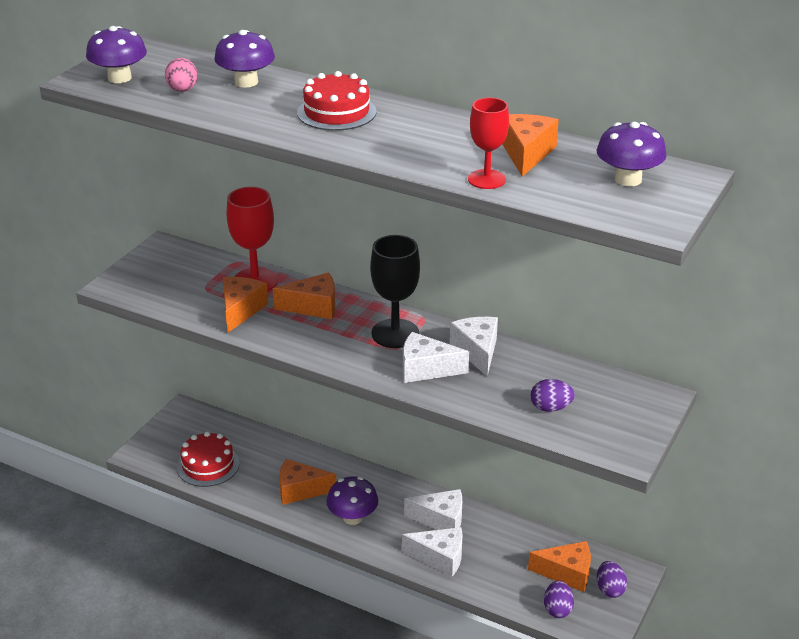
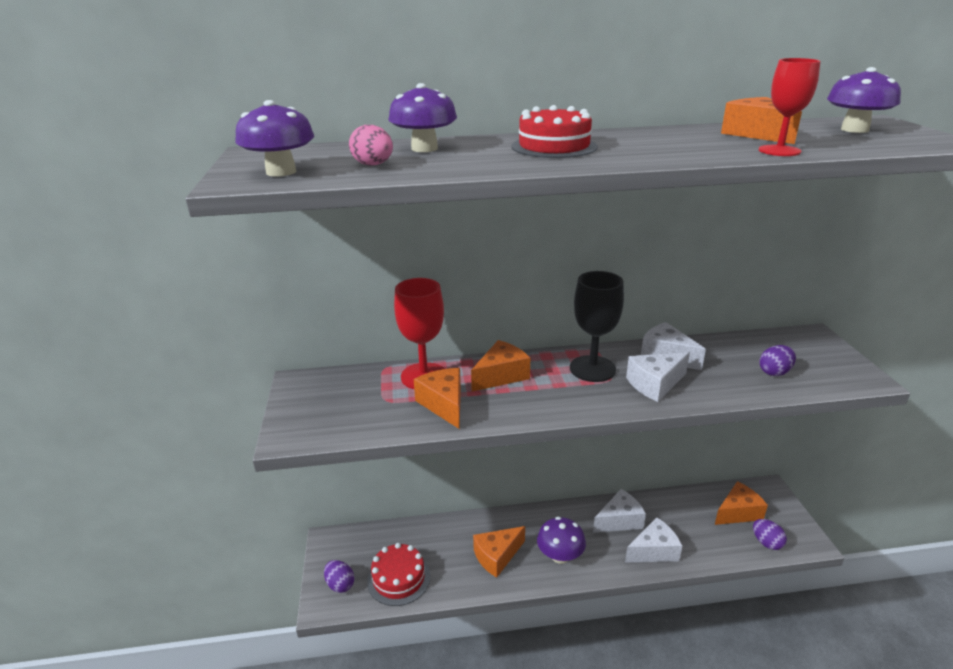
camera: 35 degrees left, 5 degrees down
purple egg [597,561,627,598] -> purple egg moved to [324,560,355,593]

